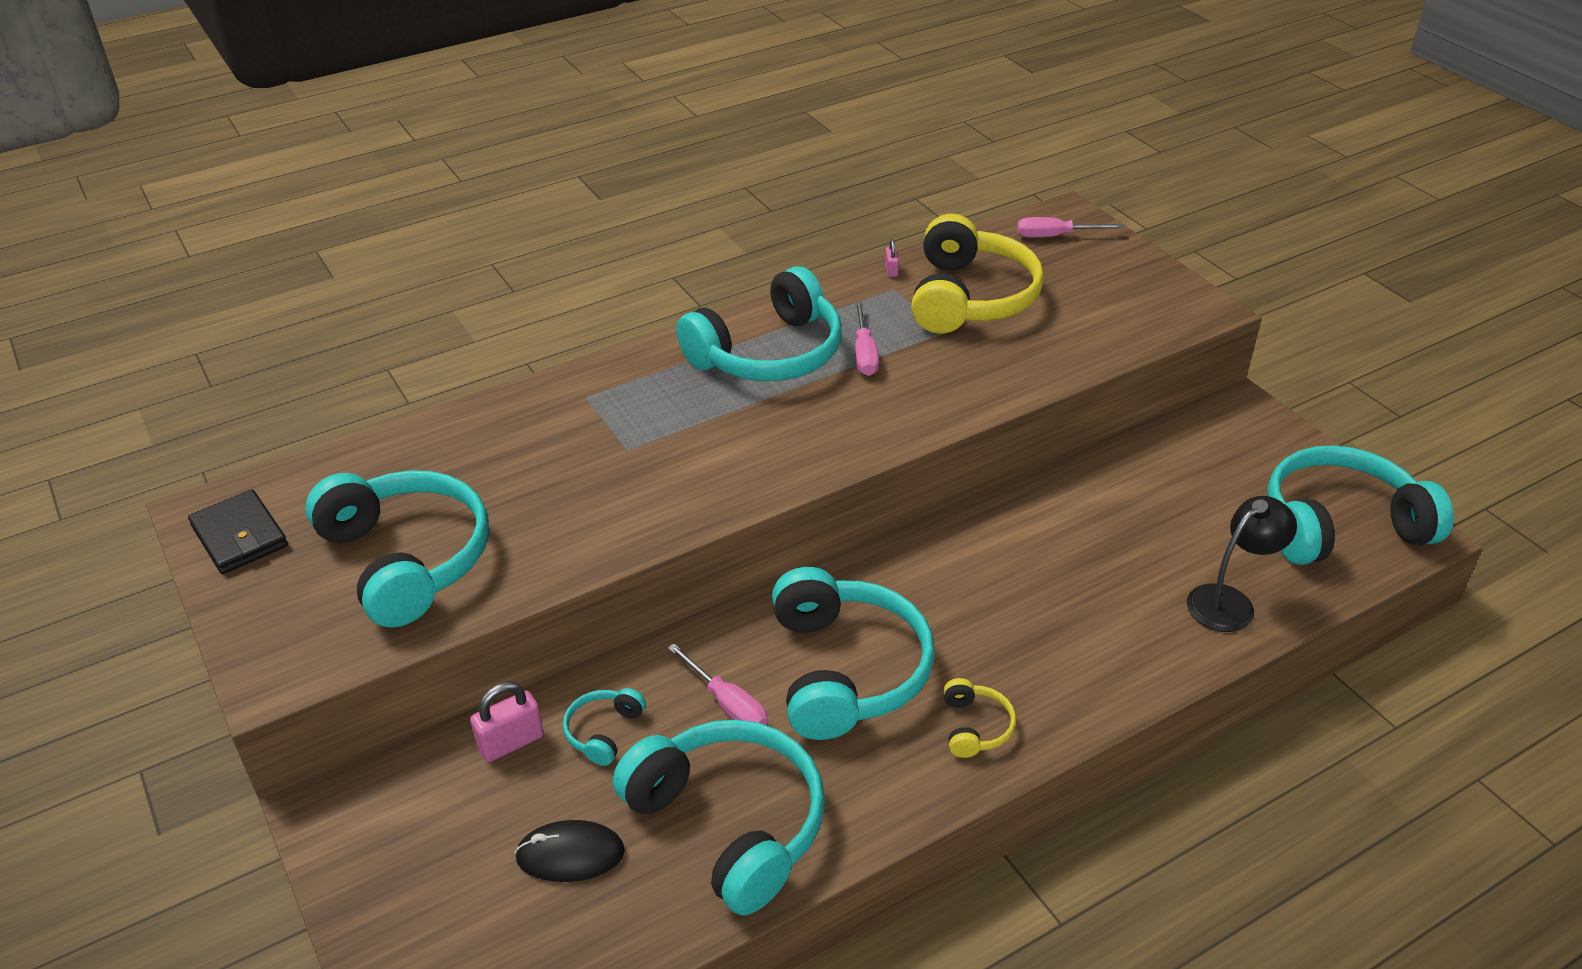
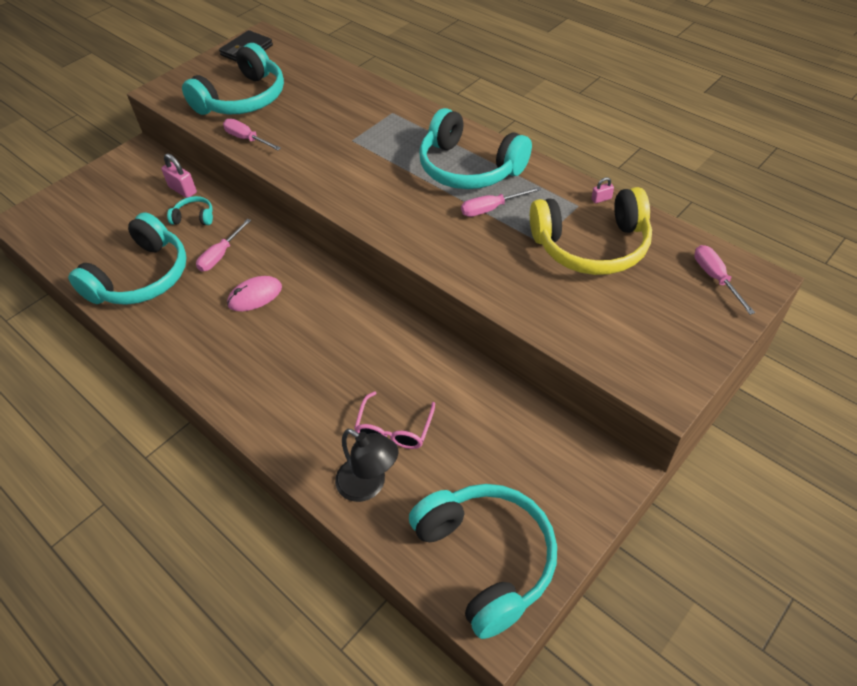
camera: 75 degrees right, 10 degrees up
black mouse [515,820,625,882] -> none
turquoise headphones [772,567,935,740] -> pink mouse [227,276,282,311]
yellow headphones [943,678,1016,758] -> none
none -> pink screwdriver [223,119,281,150]
none -> pink glasses [354,391,435,449]

